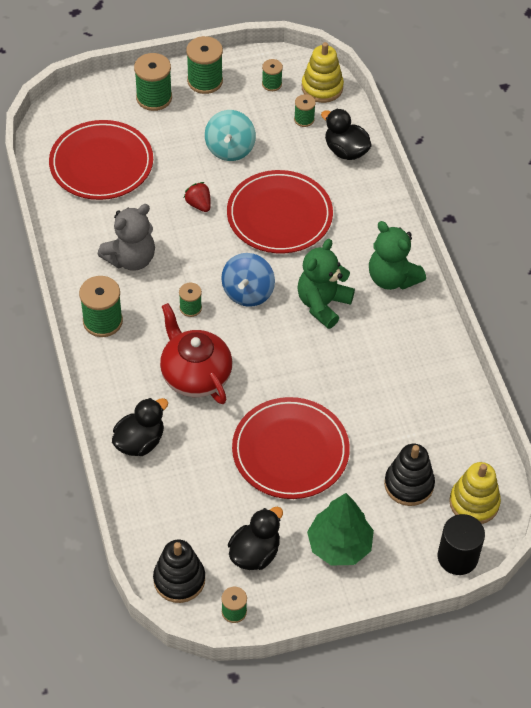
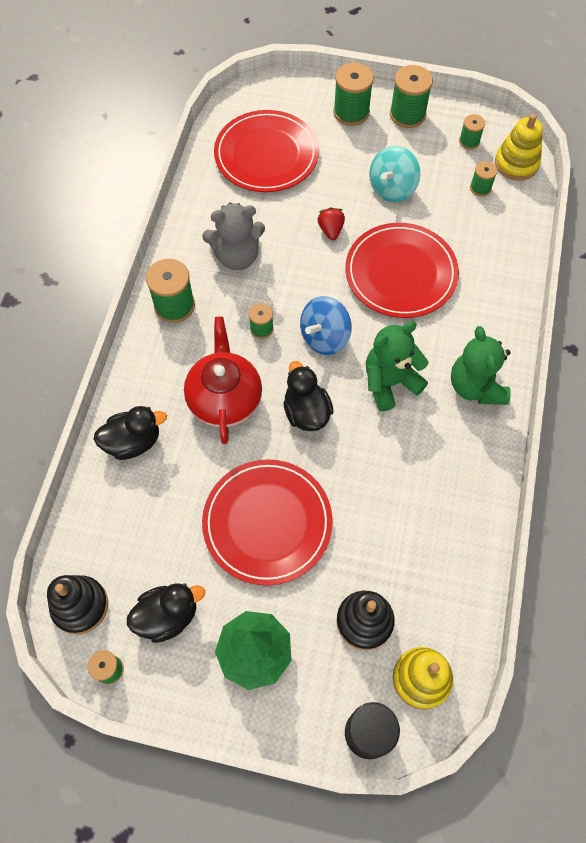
camera: 30 degrees right, 10 degrees up
black duck [321,109,372,160] -> black duck moved to [284,361,334,431]

